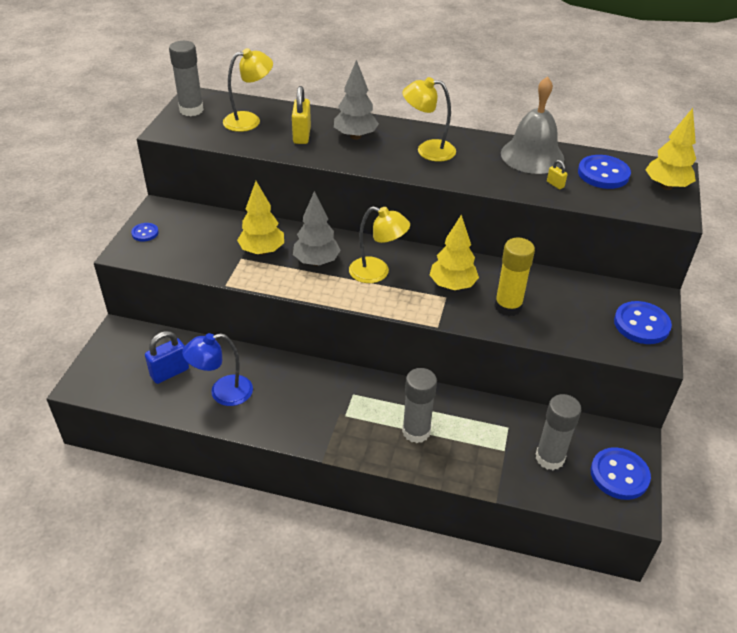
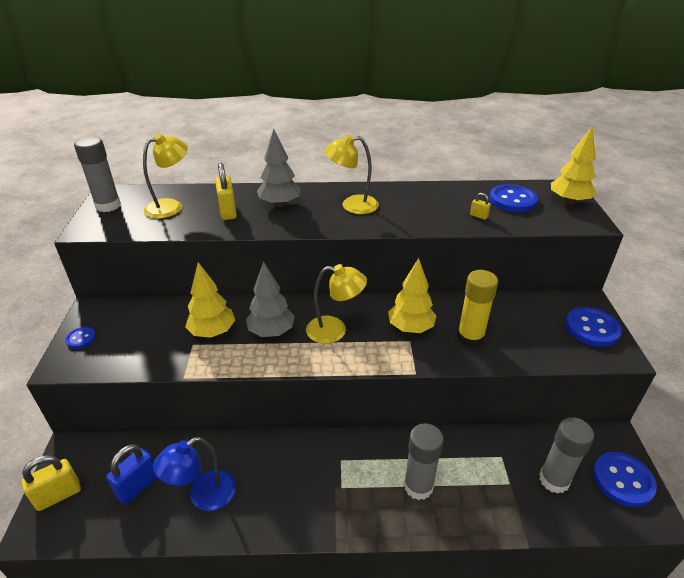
camera: 15 degrees left, 5 degrees down
grey bell [501,76,564,174] -> none
none -> yellow padlock [21,455,81,511]

